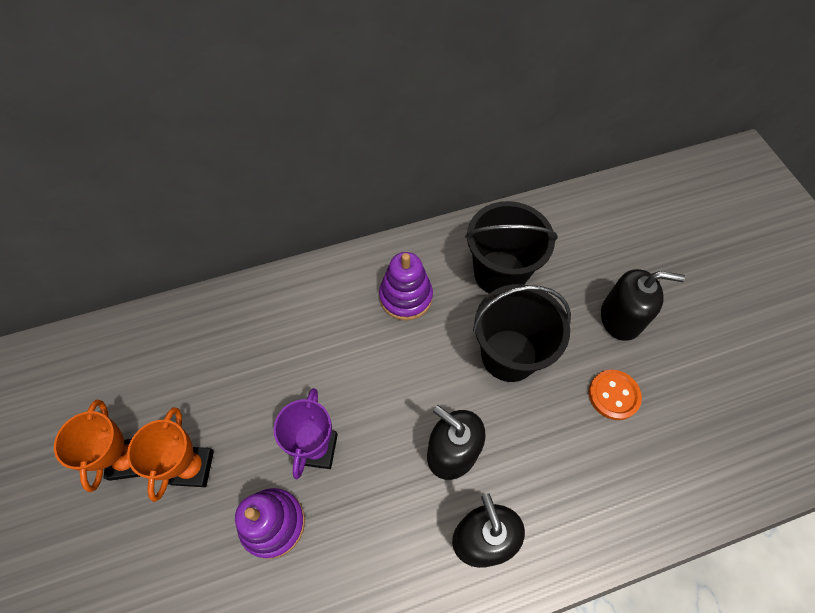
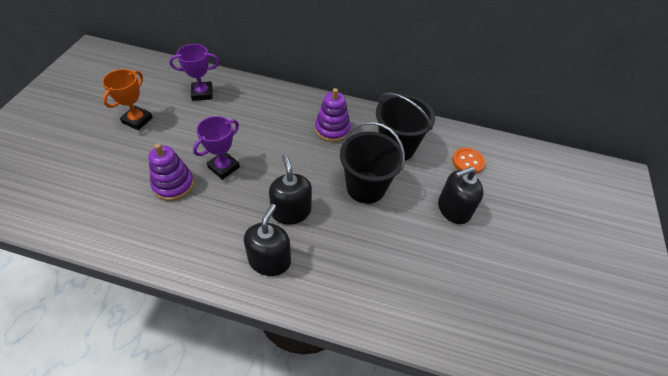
camera: 30 degrees right, 10 degrees down
orange trophy [127,407,214,502] -> none
orange button [589,370,642,420] -> orange button moved to [452,148,485,174]
black soap dispenser [601,269,685,341] -> black soap dispenser turned 120 degrees clockwise [438,167,484,224]
none -> purple trophy [169,44,220,101]

